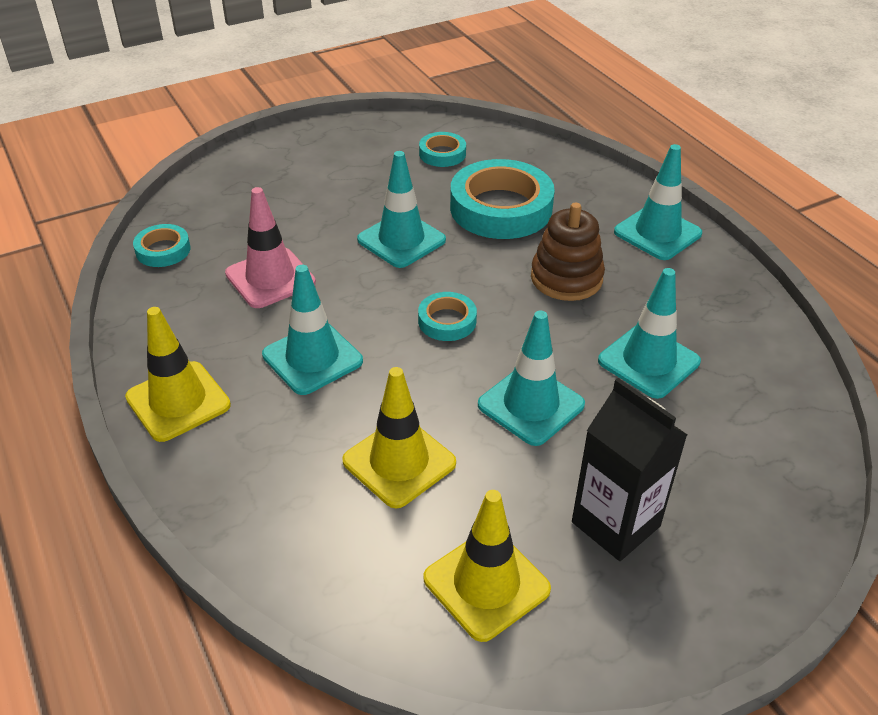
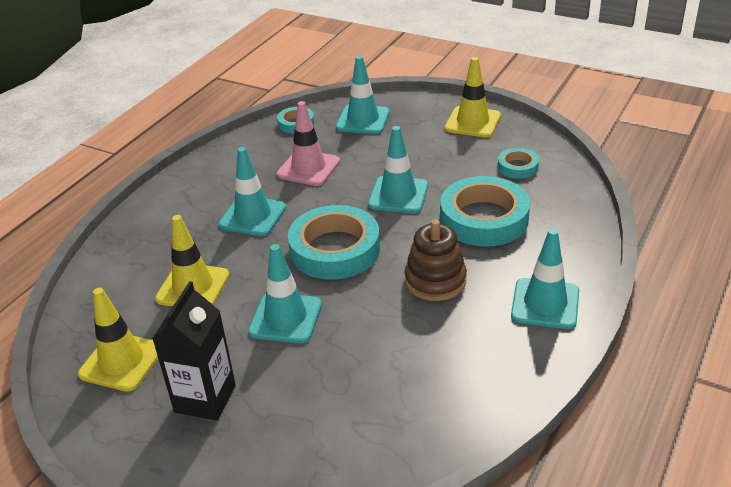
camera: 60 degrees right, 5 degrees down
yellow traffic cone [125,307,231,442] -> yellow traffic cone moved to [445,57,501,138]
turquoise tape [418,292,477,341] -> turquoise tape [288,205,380,280], size x2.02
turquoise traffic cone [598,268,701,399] -> turquoise traffic cone moved to [336,56,390,134]

